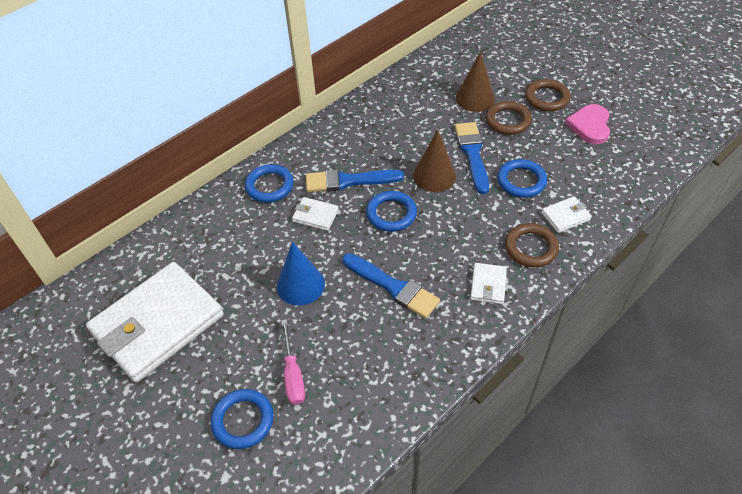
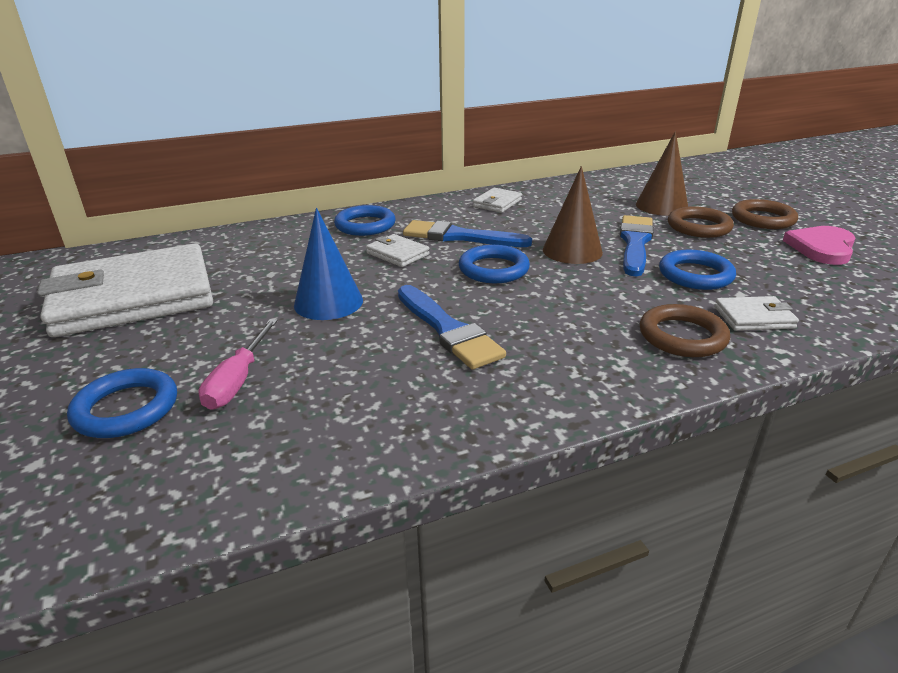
camera: 20 degrees right, 20 degrees down
white wallet [470,263,507,304] -> white wallet moved to [473,188,522,213]

